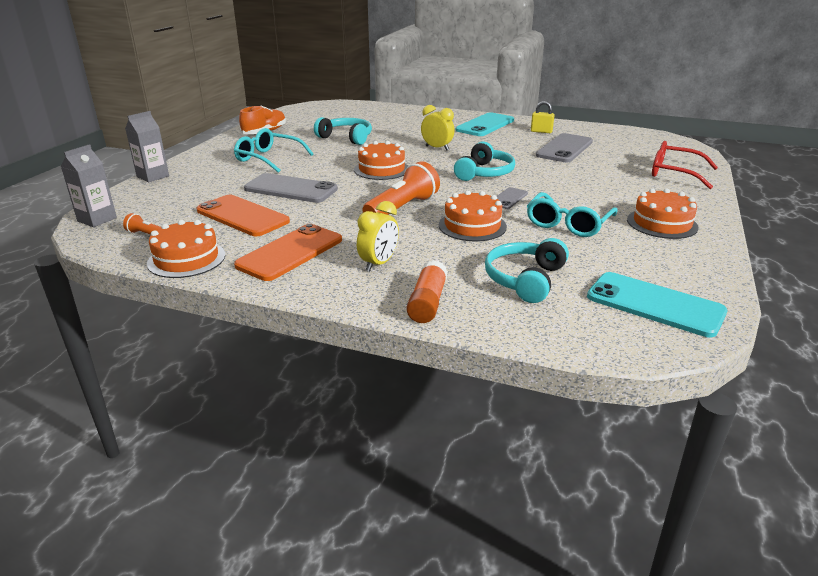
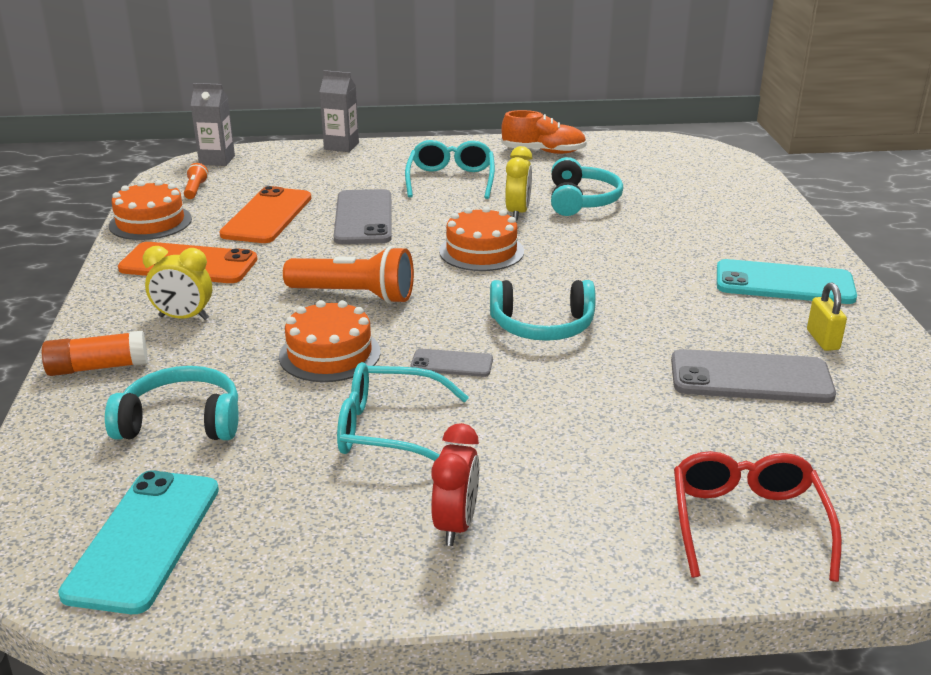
camera: 65 degrees right, 0 degrees up
yellow clock [421,105,455,150] -> yellow clock moved to [505,146,532,221]
orange cake [627,188,699,239] -> red clock [431,423,479,546]

